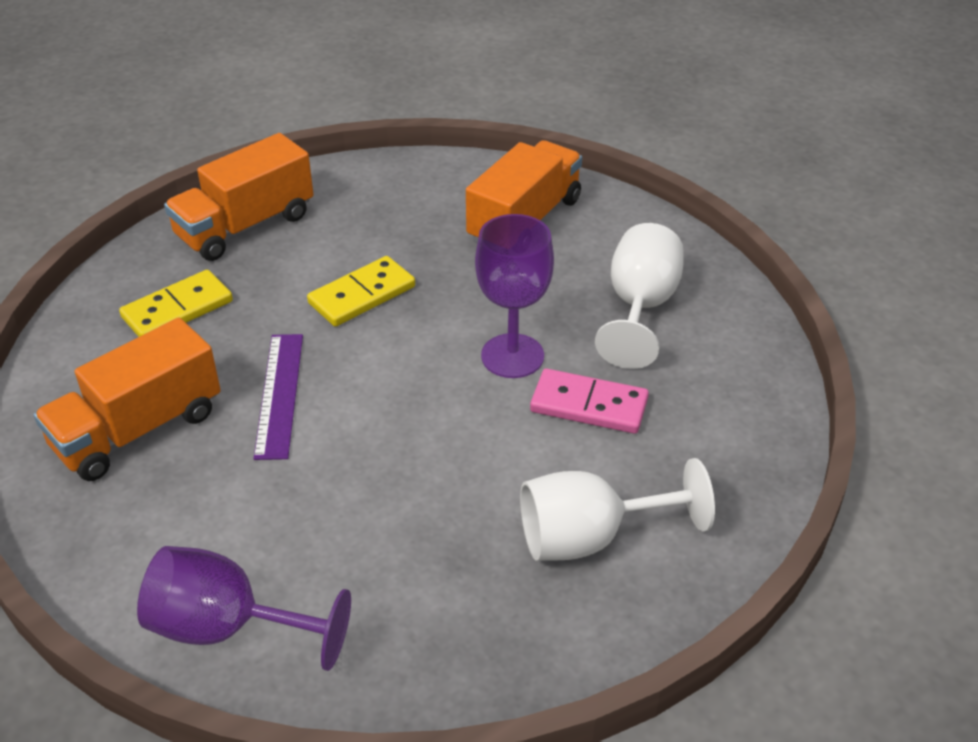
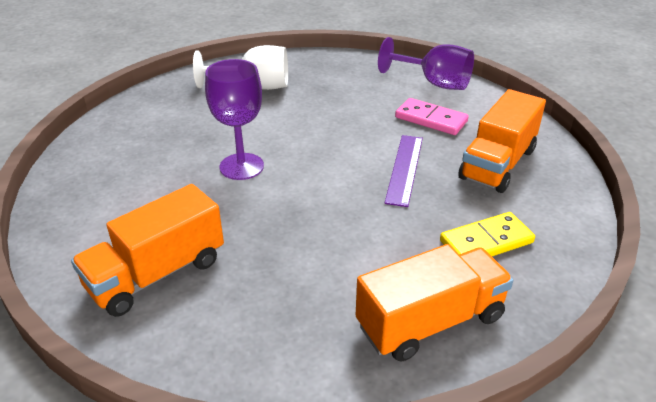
camera: 165 degrees left, 5 degrees down
orange truck [34,318,221,481] -> orange truck turned 150 degrees clockwise [458,89,546,193]
yellow domino [307,256,415,327] -> none
pink domino [530,369,649,434] -> pink domino moved to [395,98,469,135]
white goblet [595,223,684,369] -> none

